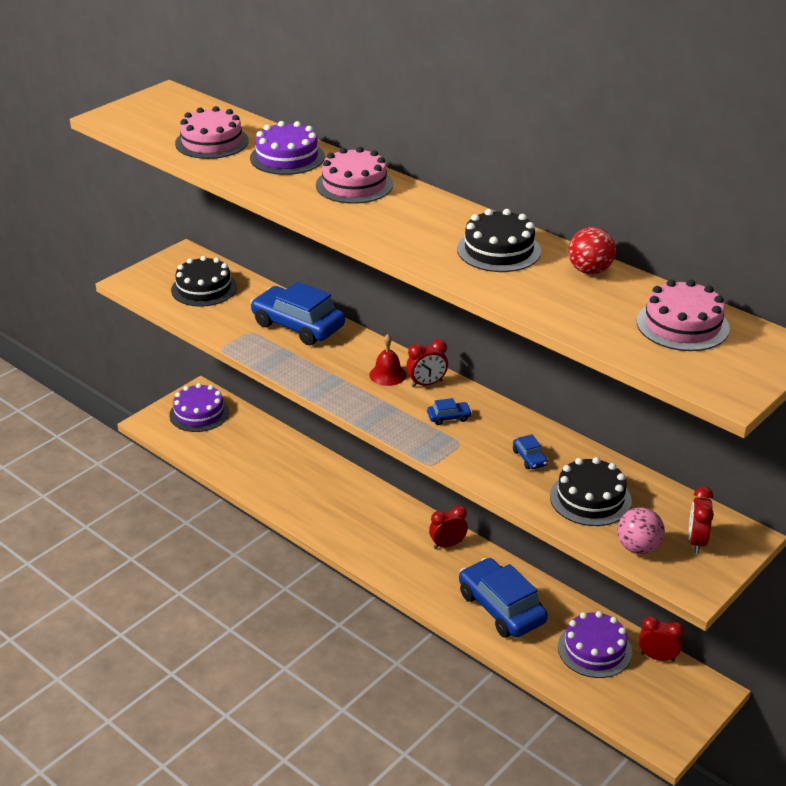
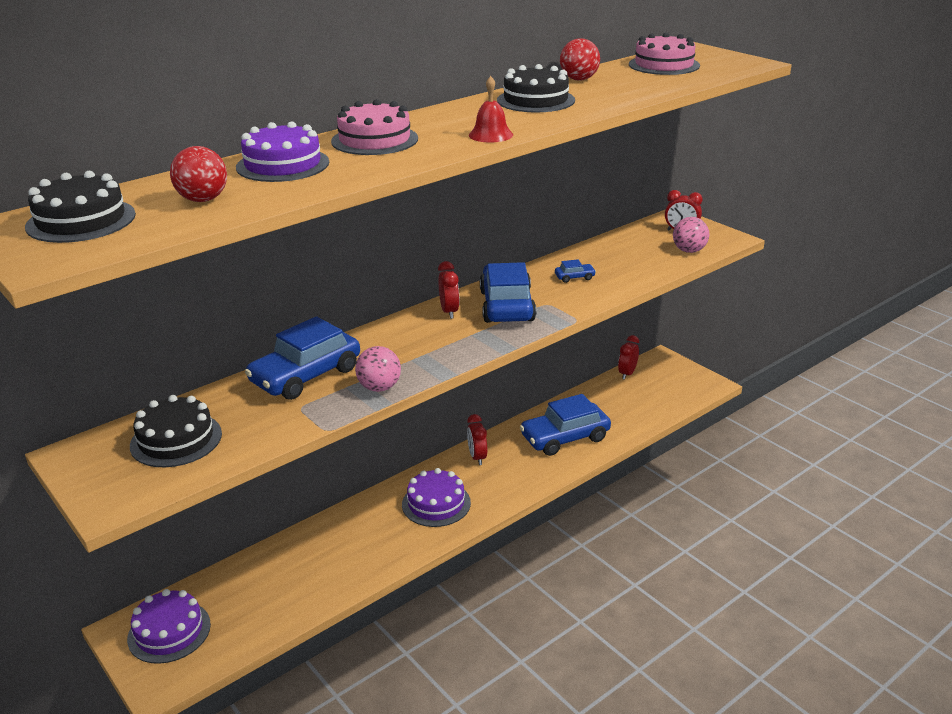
camera: 80 degrees left, 5 degrees down
pink cake [175,106,249,159] -> red ball [170,146,227,202]
red bell [369,334,407,386] -> red bell moved to [469,76,513,143]
blue car [427,398,472,425] -> blue car [480,262,536,323], size x2.43
black cake [550,457,632,526] -> black cake moved to [25,171,136,243]
purple cake [558,611,632,678] -> purple cake moved to [402,468,471,527]
none -> pink ball [355,346,401,392]

